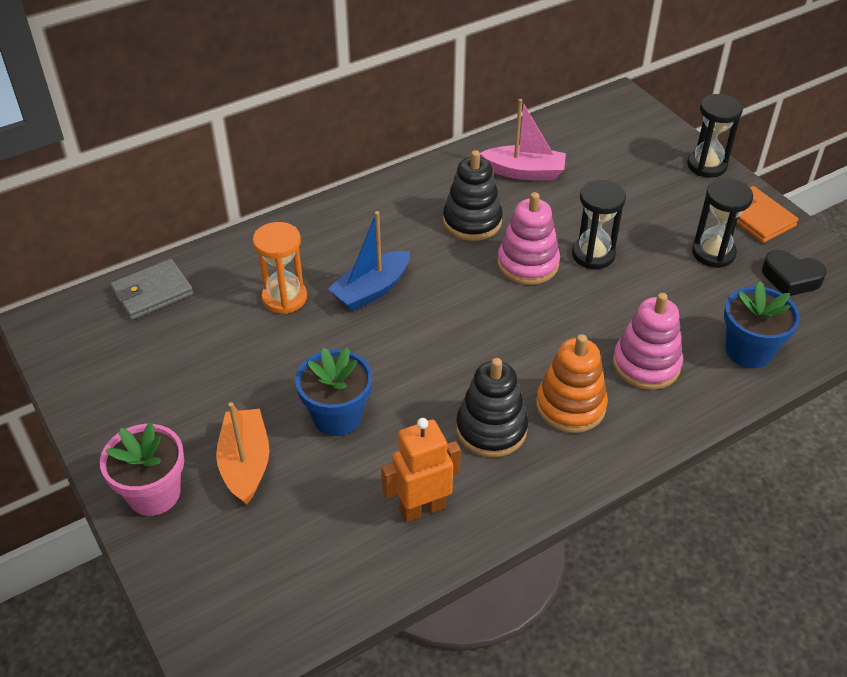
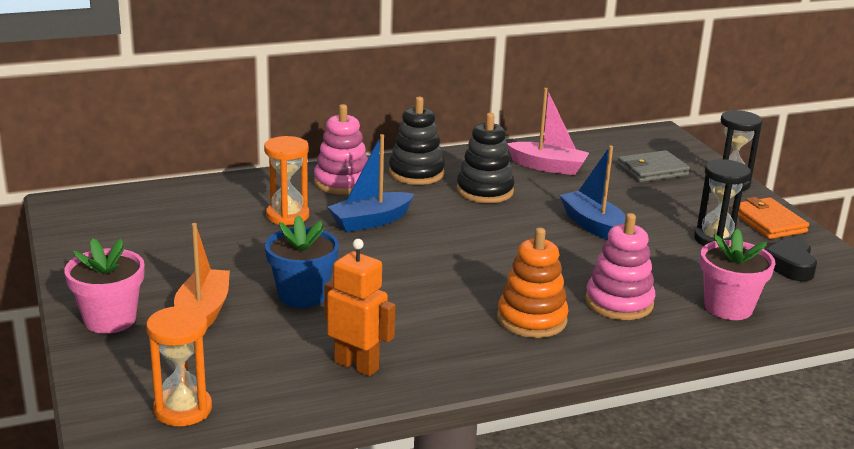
camera: 10 degrees right, 20 degrees down
grey wallet [110,259,193,320] -> grey wallet moved to [617,150,690,182]
orange robot [381,418,461,522] -> orange robot turned 45 degrees clockwise [324,239,396,377]
black stacking toy [456,358,528,457] -> black stacking toy moved to [389,97,445,185]
pink stacking toy [498,192,560,285] -> pink stacking toy moved to [314,104,368,195]
black hourglass [572,180,626,269] -> blue boat [559,146,626,240]
blue flower pot [724,281,800,368] -> pink flower pot [700,228,775,320]
black heart [762,250,826,296] -> black heart turned 60 degrees clockwise [764,238,817,281]
none -> orange hourglass [146,305,212,426]

